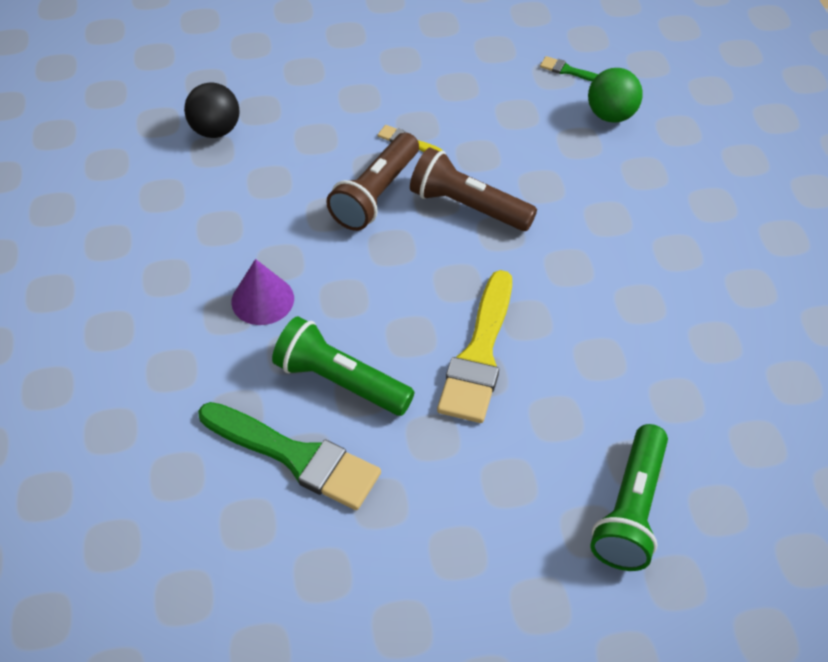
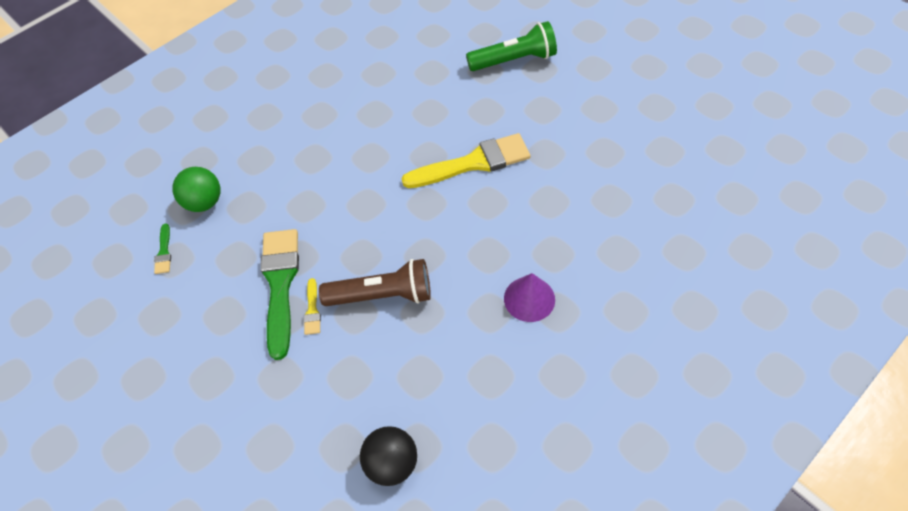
camera: 120 degrees left, 5 degrees up
green brush [198,402,381,510] -> green brush moved to [260,229,299,360]
green flashlight [272,316,414,416] -> none
brown flashlight [410,147,537,231] -> none

